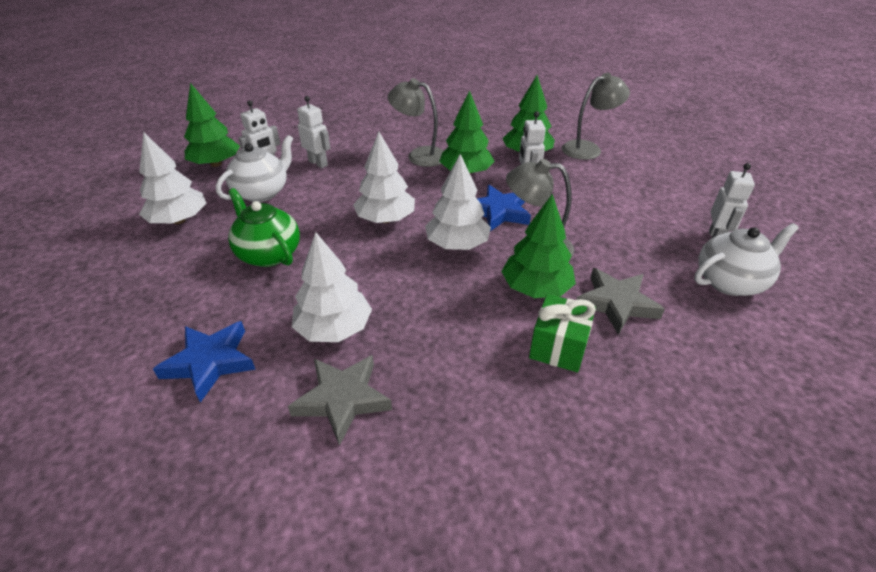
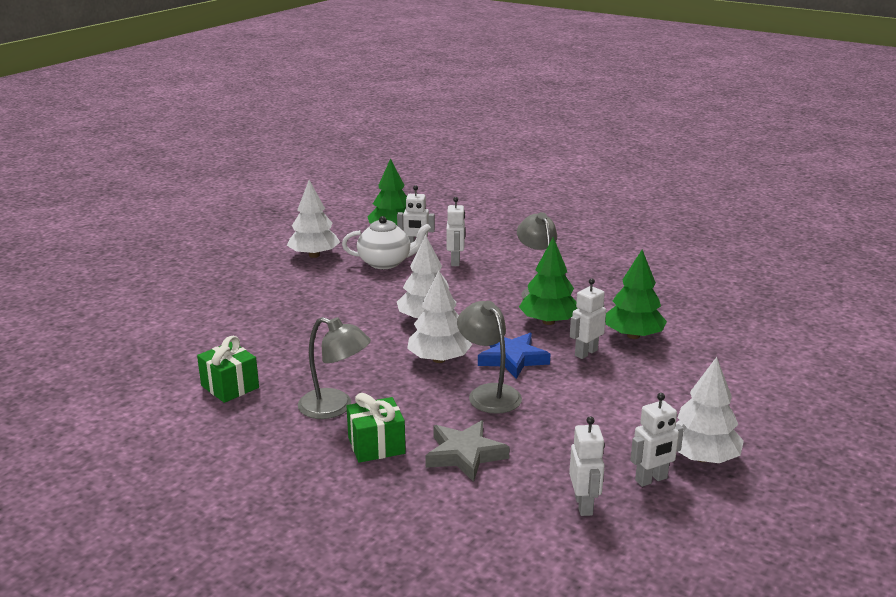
camera: 50 degrees right, 15 degrees down
blue star [153,321,256,403] -> none
green teapot [228,188,300,267] -> none
grey star [288,355,392,446] -> green gift [197,336,259,403]
white tree [292,232,372,342] -> white tree moved to [676,357,744,463]
green tree [501,194,576,298] -> none
grey lamp [562,73,630,160] -> grey lamp moved to [298,317,371,419]
white teapot [694,223,799,296] -> white robot [569,416,605,516]

